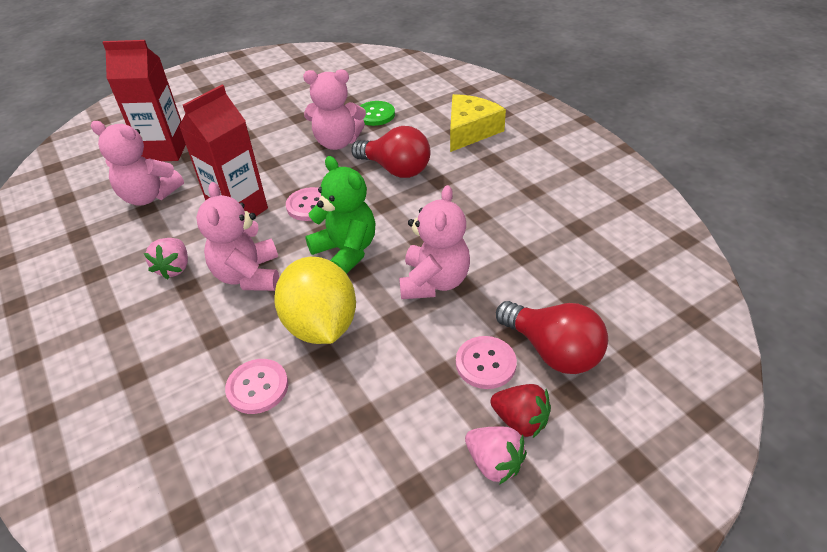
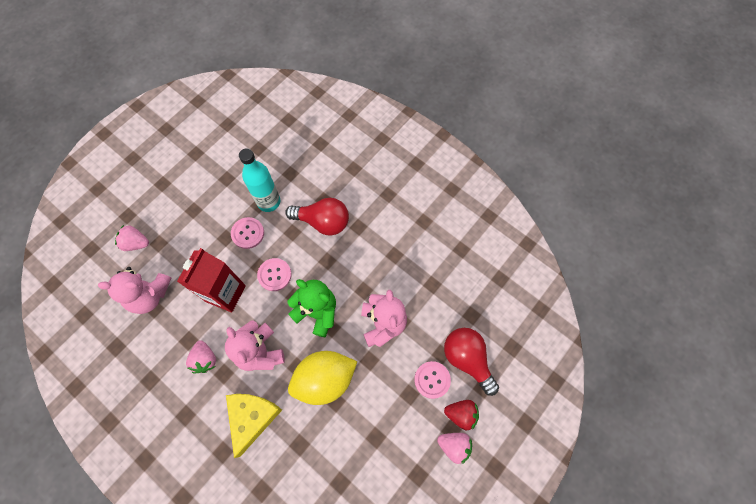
camera: 20 degrees left, 25 degrees up
red carton [102,40,186,161] -> pink strawberry [115,225,149,251]
pink button [225,359,288,414] -> pink button moved to [231,217,264,249]
yellow lemon [274,257,356,344] -> yellow lemon turned 75 degrees counterclockwise [288,351,357,405]
pink teddy bear [303,70,366,150] -> turquoise bottle [239,148,280,212]
green button [360,101,395,126] -> none
yellow cheese [450,94,506,152] -> yellow cheese moved to [226,394,282,458]
red light bulb [496,301,608,374] -> red light bulb turned 150 degrees counterclockwise [444,328,499,396]

